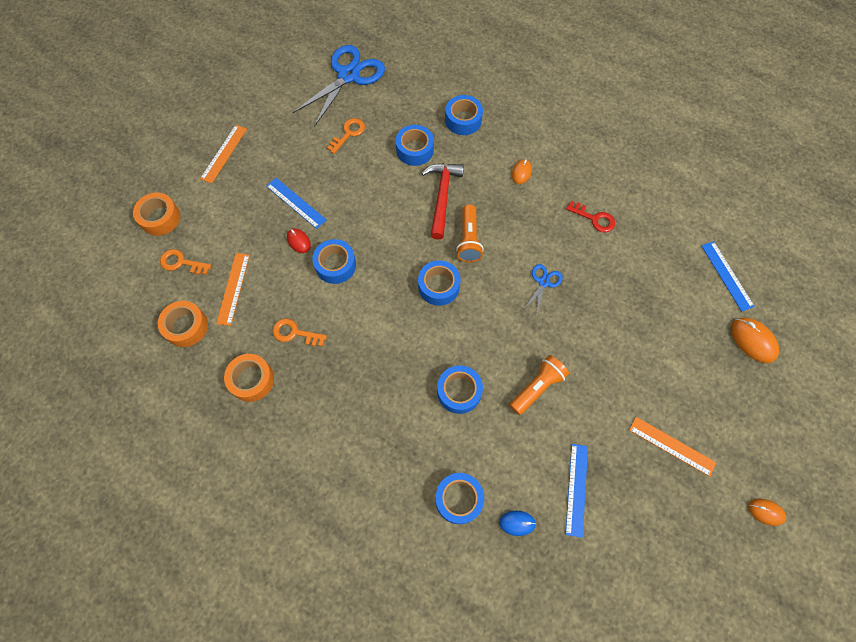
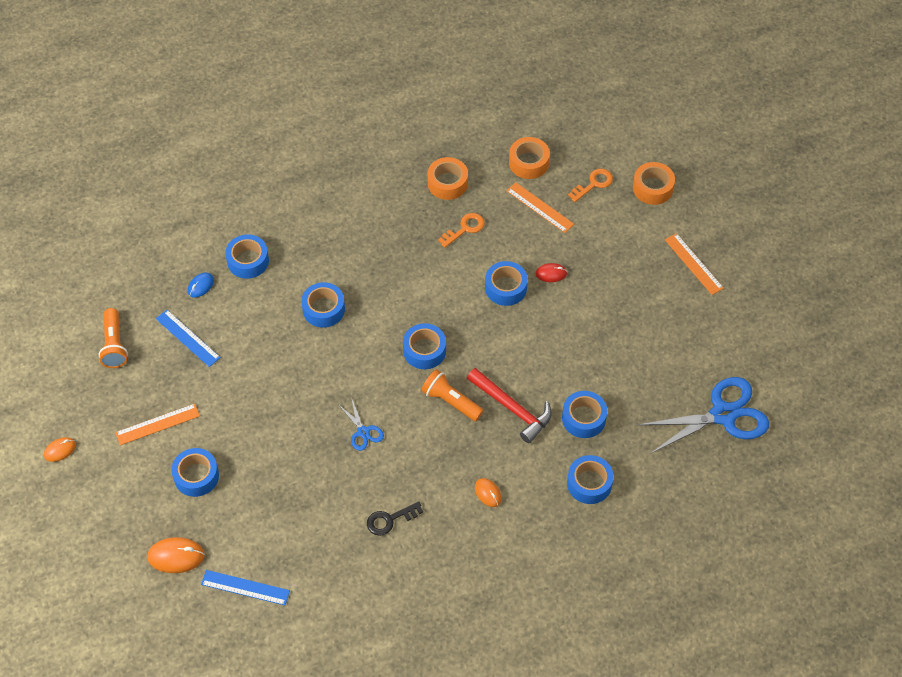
camera: 125 degrees right, 10 degrees down
blue ruler [266,178,327,229] -> none
blue scissors [293,45,385,127] -> blue scissors turned 90 degrees counterclockwise [638,377,769,454]
orange key [327,118,365,154] -> none
orange flashlight [510,355,569,415] -> orange flashlight moved to [98,308,128,368]
red key [566,201,615,232] -> black key [367,501,423,536]
none -> blue tape [171,448,219,497]

